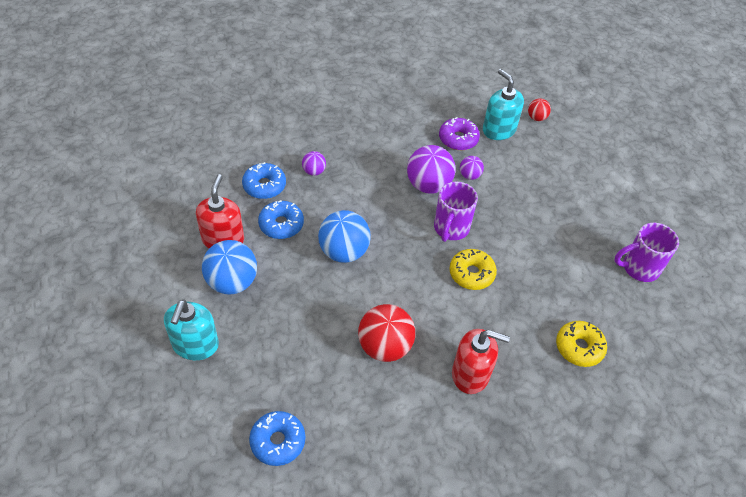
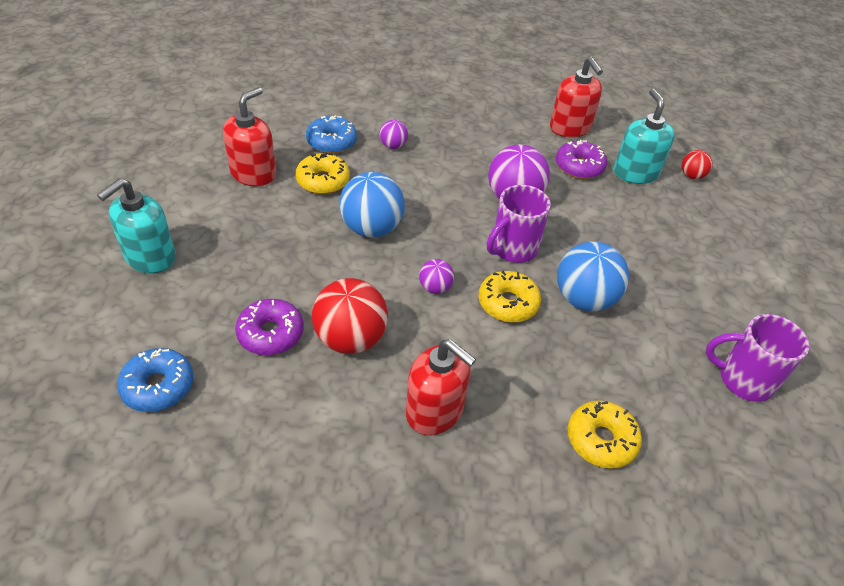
camera: 25 degrees right, 5 degrees down
blue ball [202,240,257,295] -> blue ball moved to [557,241,629,311]
blue donut [258,200,304,239] -> yellow donut [295,152,350,194]
purple ball [460,156,484,180] -> purple ball moved to [419,259,454,294]
none -> purple donut [235,299,304,355]
none -> red soap dispenser [550,57,603,138]

